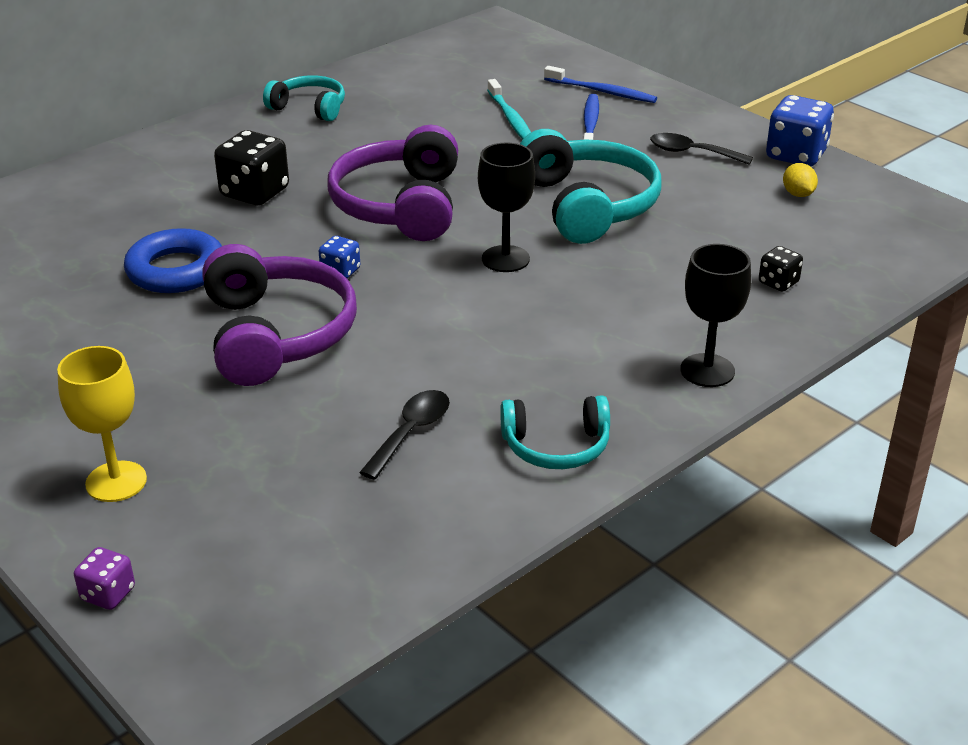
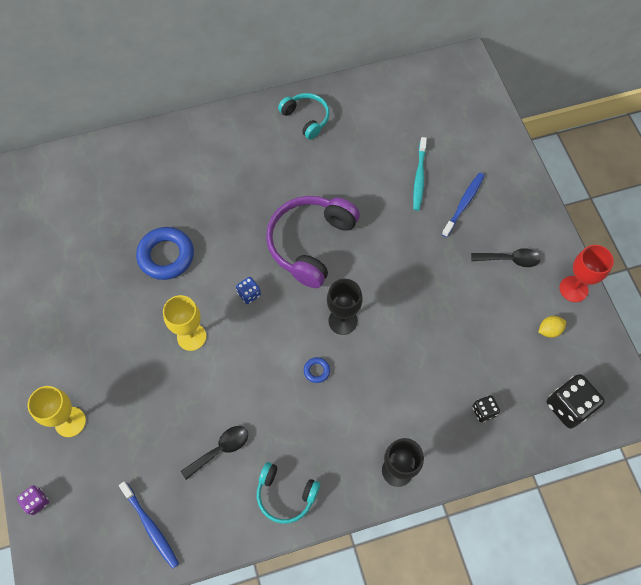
camera: 25 degrees right, 30 degrees up
purple headphones [202,244,357,386] -> yellow goblet [163,295,206,351]
black dice [214,130,289,205] -> black dice moved to [547,374,605,428]
turquoise headphones [520,129,661,244] -> none
blue toothbrush [544,66,657,103] -> blue toothbrush moved to [119,481,179,569]
black spoon [650,133,753,165] -> black spoon turned 135 degrees clockwise [471,248,541,267]
blue dice [766,95,834,166] -> red goblet [559,245,614,302]
yellow lemon [783,163,818,197] -> yellow lemon turned 60 degrees clockwise [538,316,566,338]
none -> blue ring [304,357,330,383]

